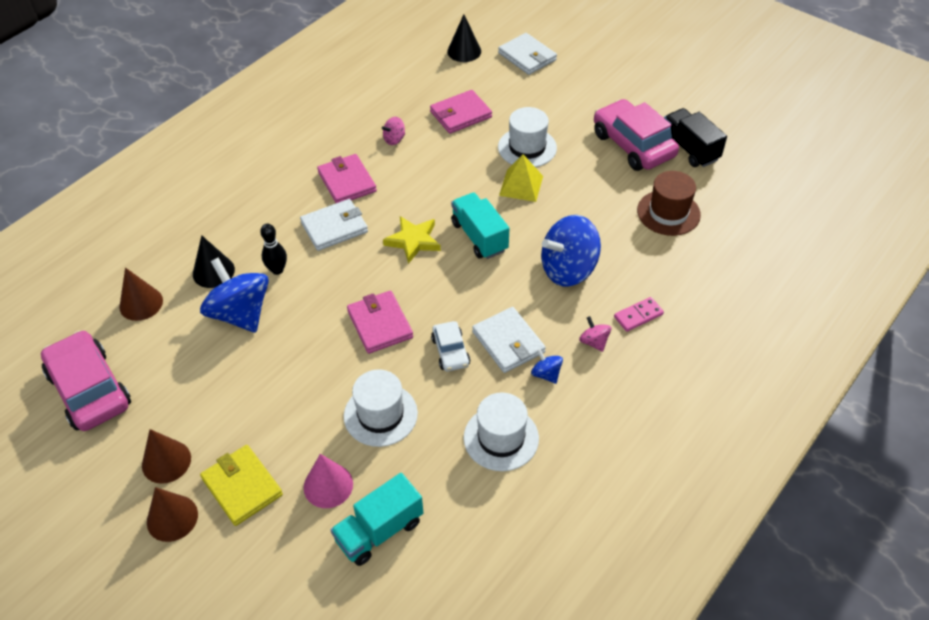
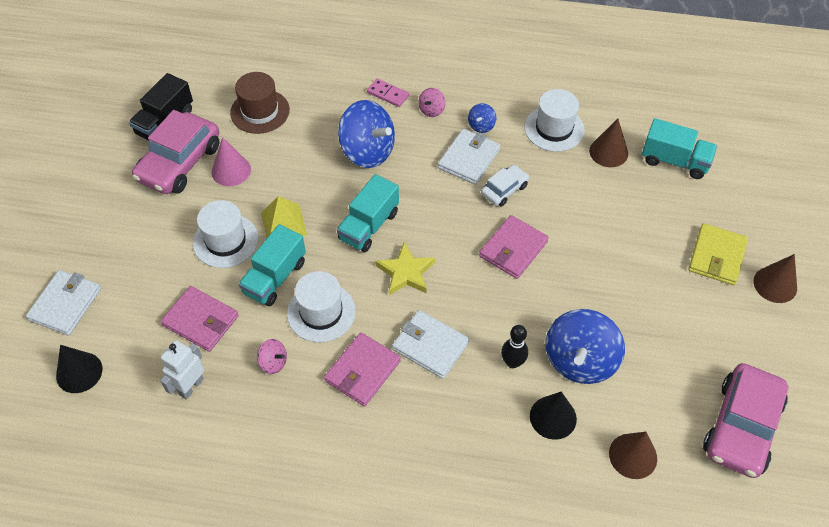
camera: 120 degrees left, 5 degrees up
brown cone [142,429,191,484] -> brown cone moved to [589,119,628,167]
pink cone [304,454,353,508] -> pink cone moved to [212,137,251,186]
white hat [344,369,418,447] -> white hat moved to [287,271,356,342]
none -> white robot [160,340,204,400]
none -> turquoise truck [238,224,306,306]

